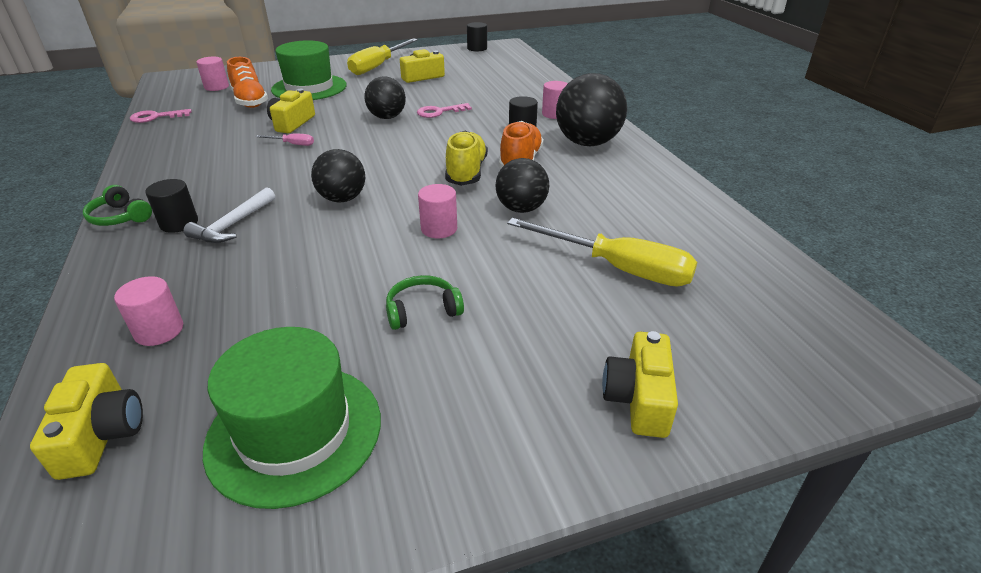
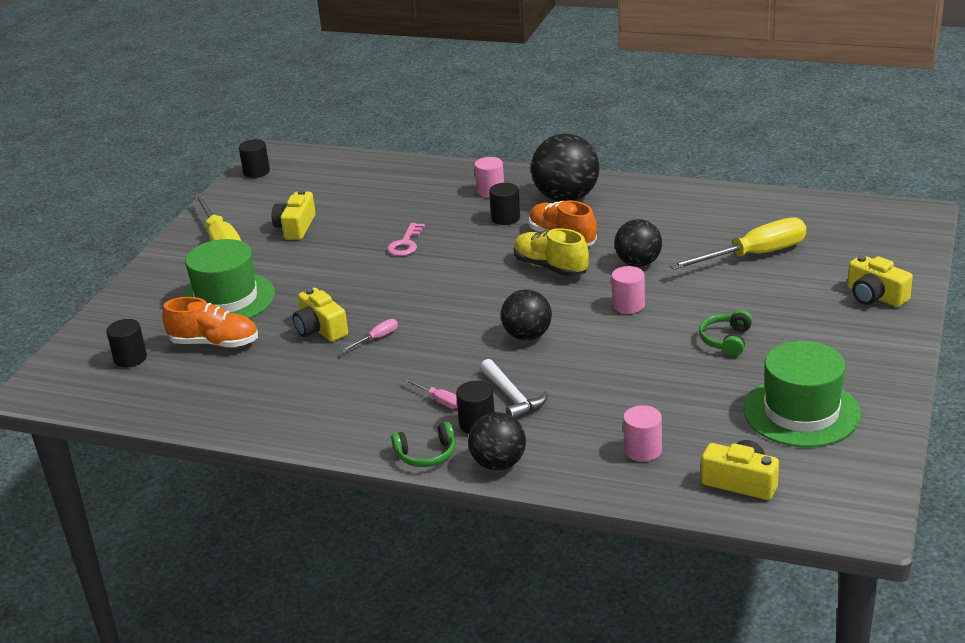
camera: 50 degrees left, 5 degrees down
pink key [130,109,191,123] -> none
pink cylinder [196,57,229,91] -> black cylinder [106,319,147,367]
black ball [364,76,406,119] -> black ball moved to [468,412,526,470]
none -> pink screwdriver [404,378,458,409]

